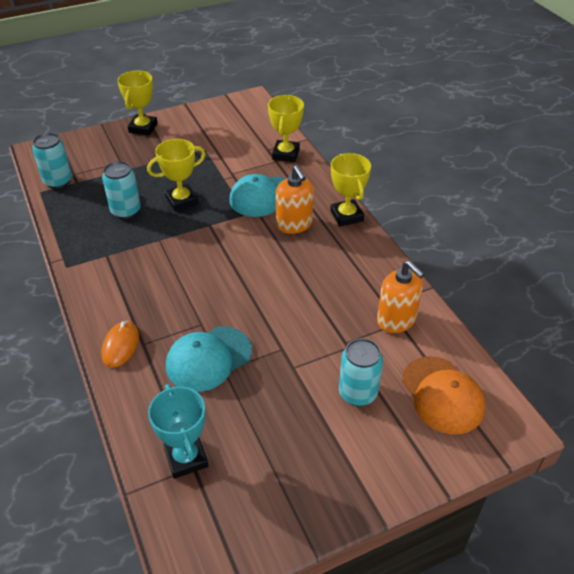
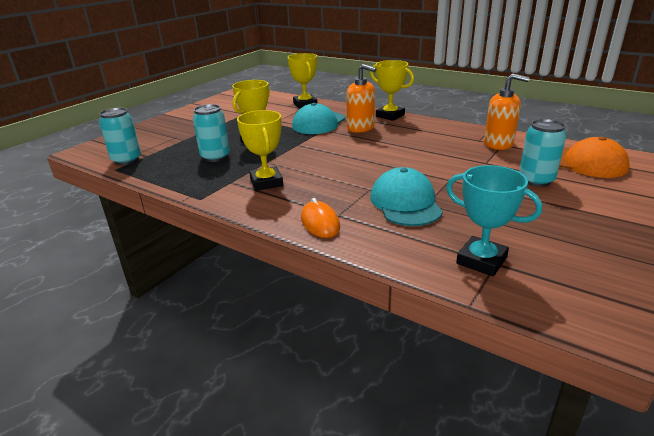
camera: 30 degrees left, 15 degrees down
yellow trophy [117,70,158,136] -> yellow trophy moved to [237,110,283,191]
turquoise cap [166,326,252,392] -> turquoise cap turned 150 degrees clockwise [370,167,443,226]

